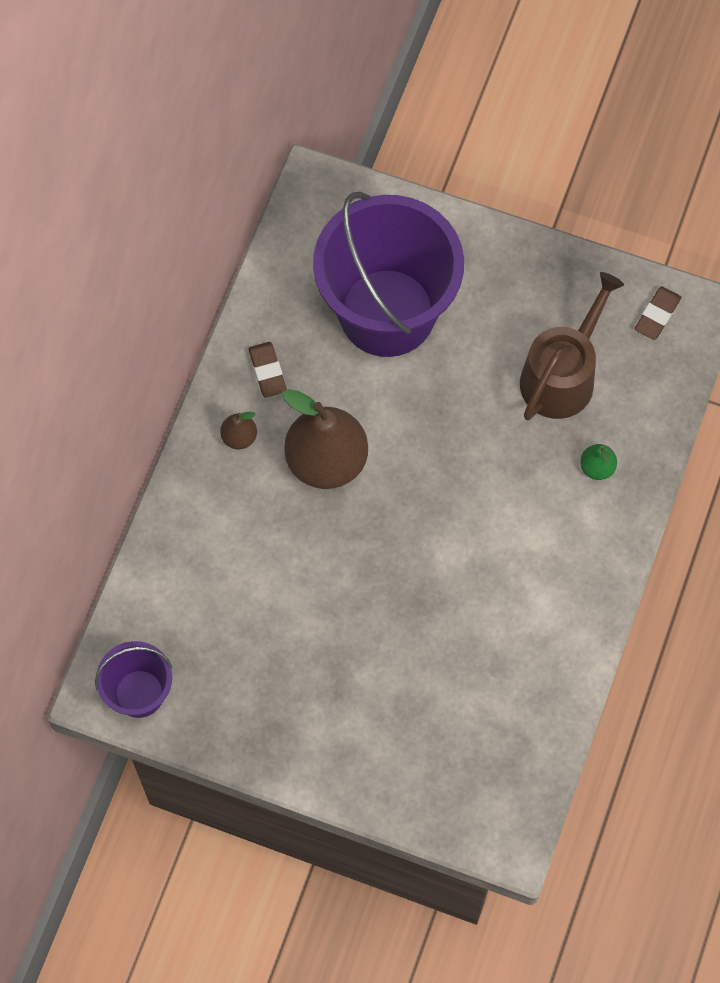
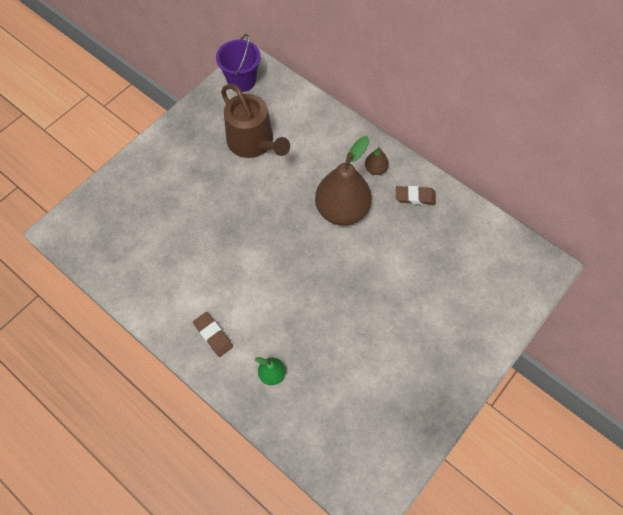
camera: 110 degrees right, 5 degrees down
purple bucket [313,192,464,357] -> none
brown watering can [520,272,624,420] -> brown watering can moved to [221,84,290,158]
brown eraser [635,286,682,340] -> brown eraser moved to [193,312,233,357]

